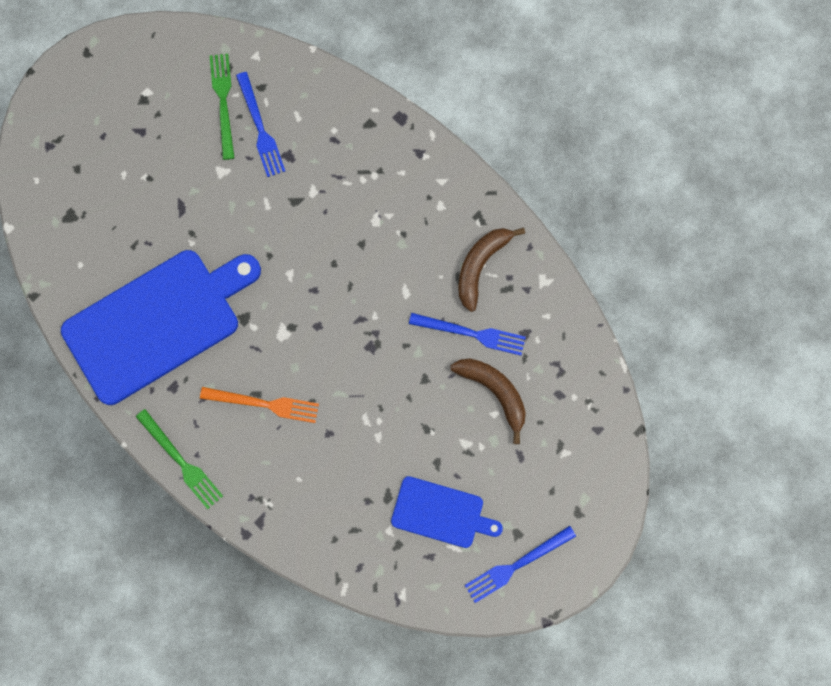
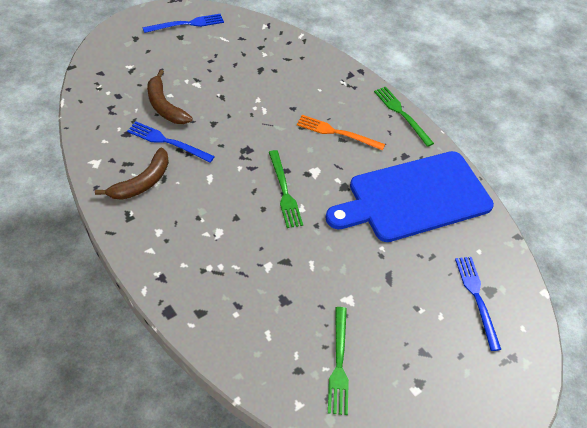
camera: 175 degrees left, 25 degrees down
blue fork [236,72,285,177] -> blue fork moved to [455,257,501,351]
blue cutting board [391,476,503,548] -> none
none -> green fork [269,150,303,228]

